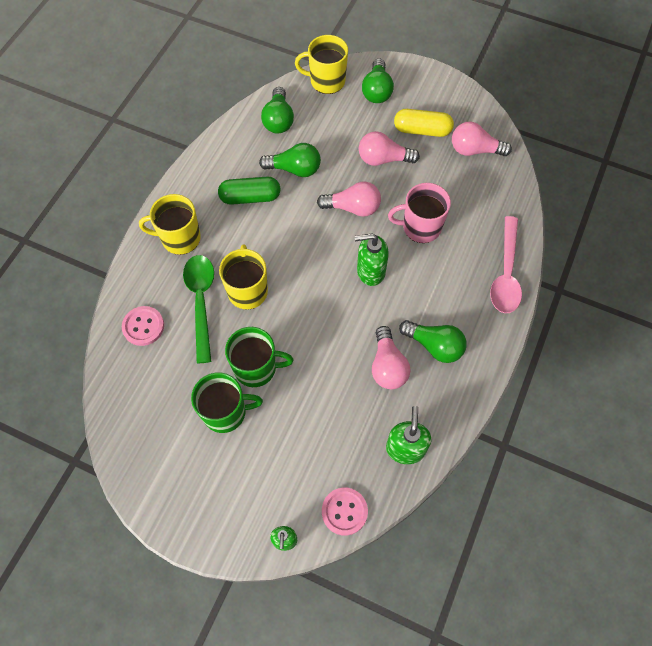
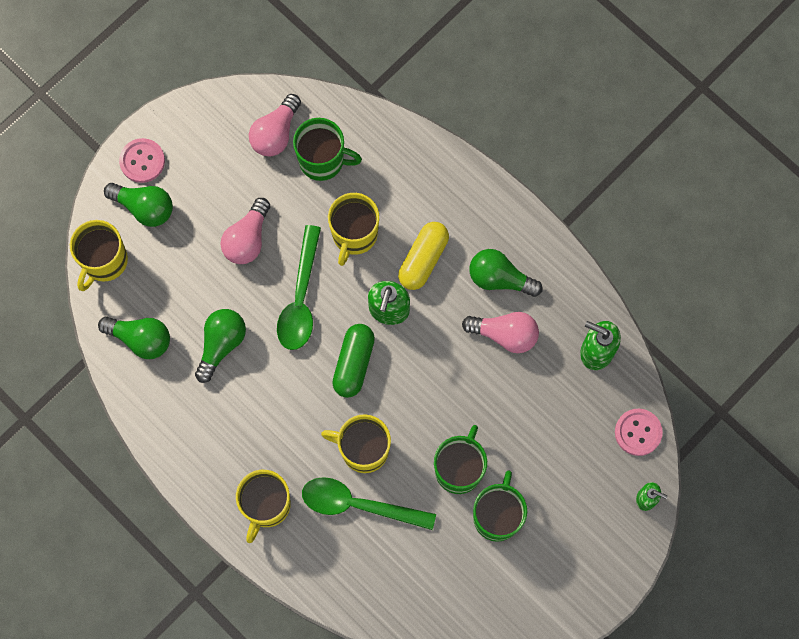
camera: 70 degrees left, 10 degrees up
pink button [122,306,164,346] -> pink button moved to [119,138,165,183]
green capsule [218,177,281,205] -> green capsule moved to [332,324,375,398]
pink light bulb [317,182,381,217] -> green spoon [277,225,321,350]
pink mug [388,183,451,243] -> yellow mug [328,193,379,266]
yellow capsule [394,109,454,137] -> yellow capsule moved to [398,222,449,290]
green light bulb [399,320,467,363] -> green light bulb turned 120 degrees counterclockwise [469,249,543,297]
pink spoon [490,216,522,313] -> none
none -> green mug [293,118,362,181]

